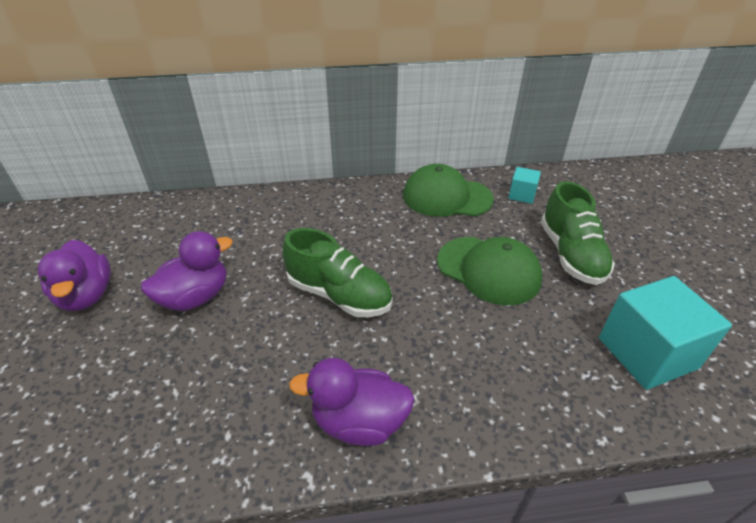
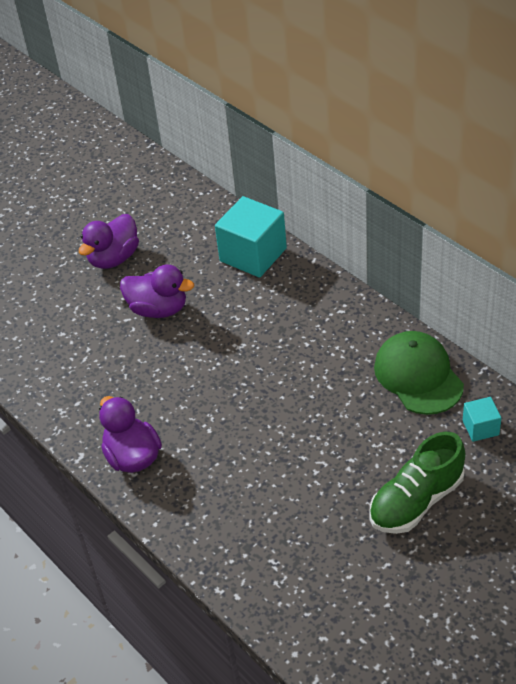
camera: 60 degrees right, 5 degrees up
green shoe [283,228,393,317] -> none
green cap [437,237,542,305] -> none
turquoise cube [599,276,732,390] -> turquoise cube moved to [215,196,287,278]

